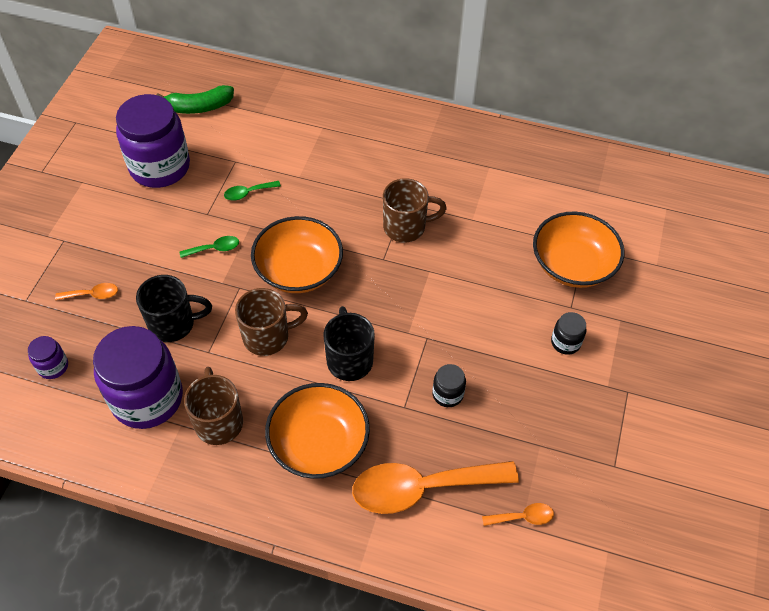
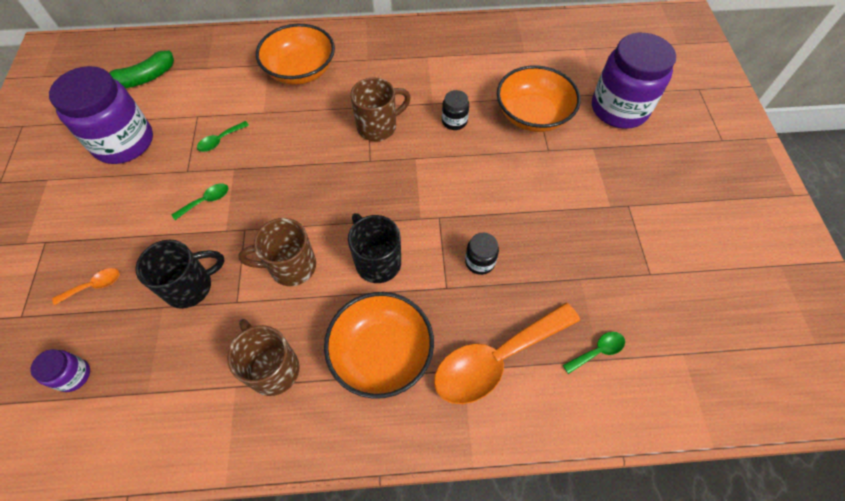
camera: 20 degrees left, 5 degrees up
purple jar [93,326,183,429] -> purple jar moved to [592,33,676,129]
brown mug [235,288,308,356] -> brown mug turned 150 degrees counterclockwise [238,218,316,286]
orange bowl [251,216,343,293] -> orange bowl moved to [256,24,335,85]
orange spoon [482,503,554,526] -> green spoon [563,332,625,374]
black jar [551,312,586,355] -> black jar moved to [442,90,469,130]

